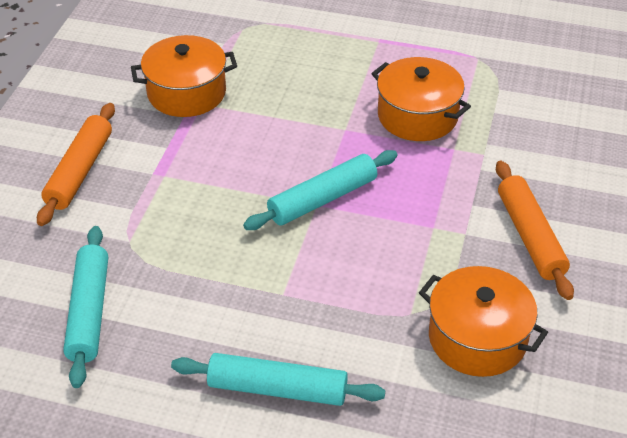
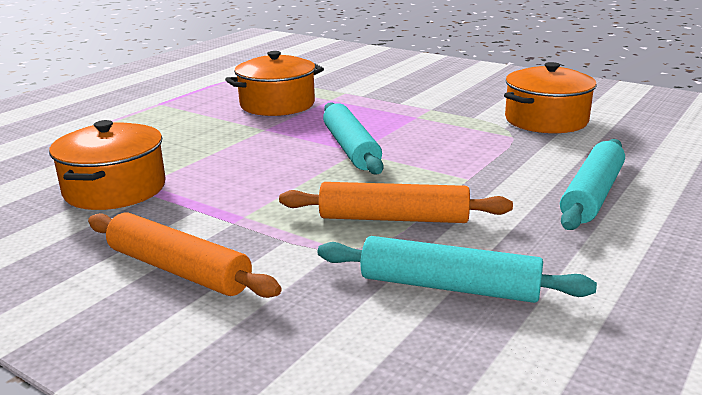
camera: 70 degrees left, 20 degrees down
orange rolling pin [496,161,574,300] -> orange rolling pin moved to [279,182,513,223]

